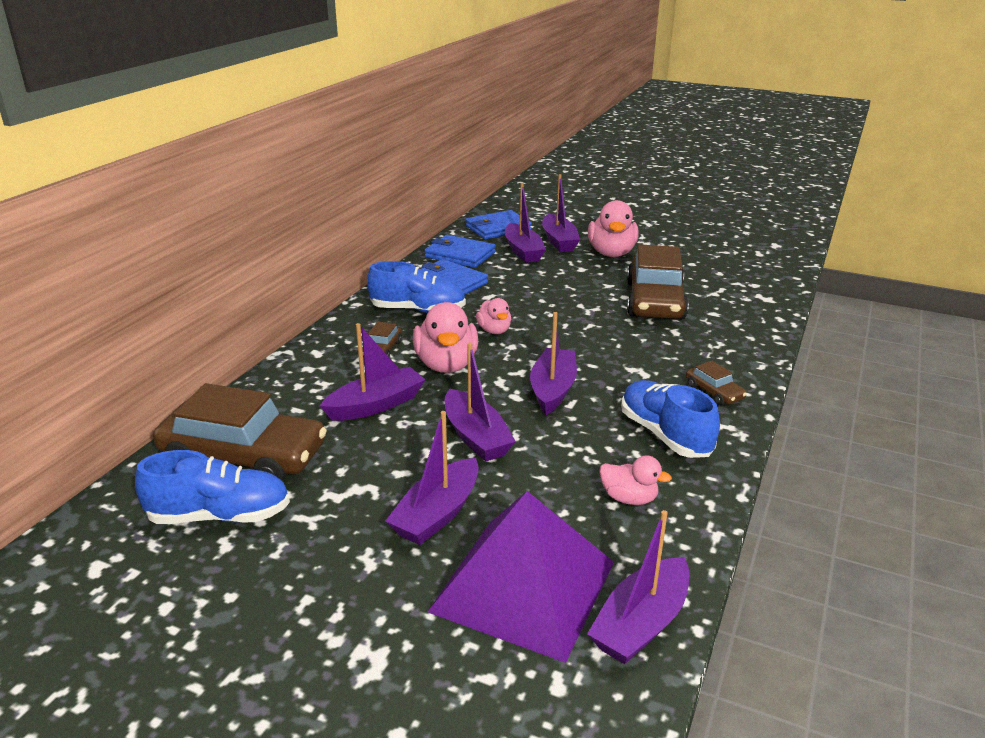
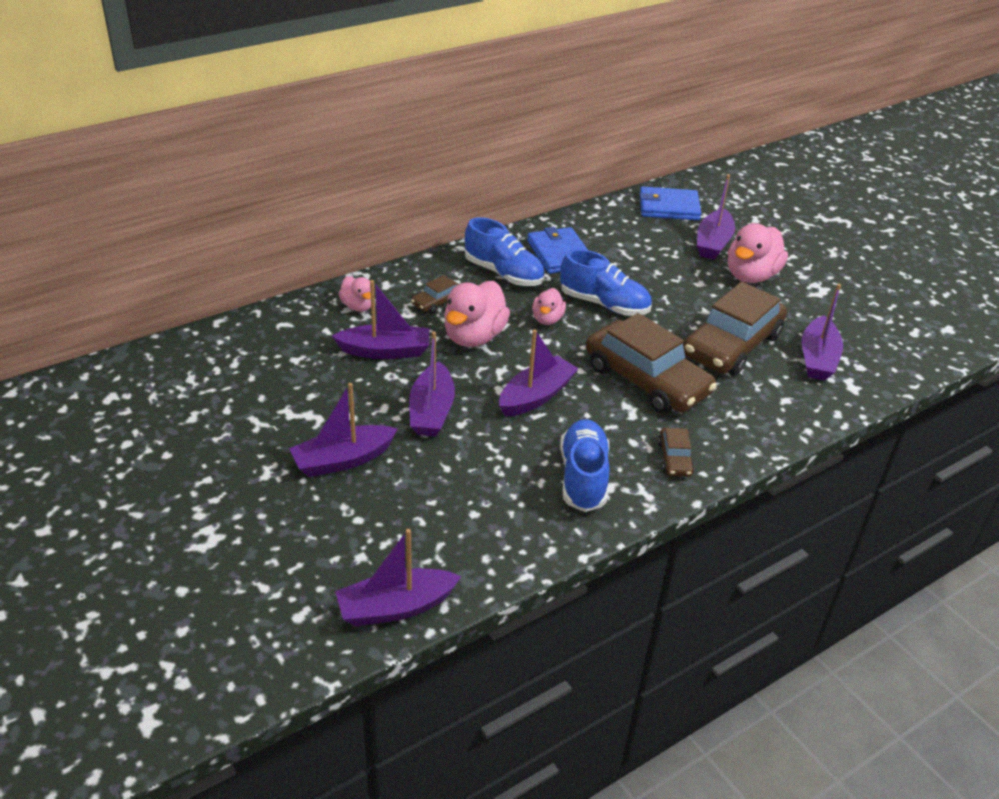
camera: 30 degrees right, 10 degrees up
blue shoe [135,450,290,524] -> blue shoe moved to [560,249,652,316]
brown car [153,383,327,481] -> brown car moved to [586,313,717,414]
blue wallet [425,235,496,268] -> none
purple pyramid [427,491,614,663] -> none
purple boat [505,183,546,263] -> purple boat moved to [802,284,843,381]
pink duck [600,455,672,505] -> pink duck moved to [338,276,371,312]

